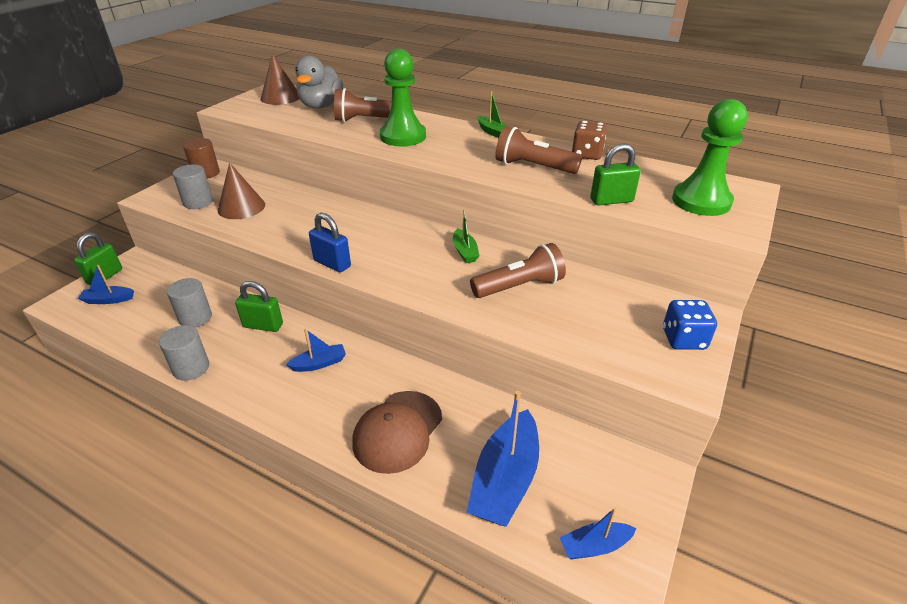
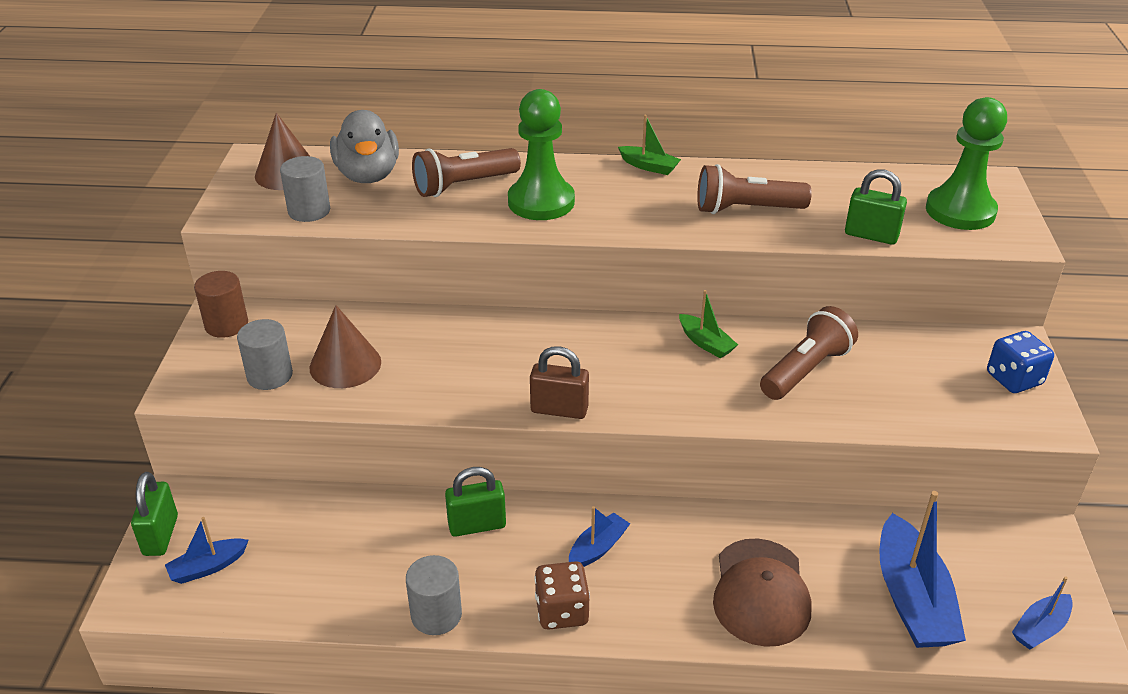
camera: 25 degrees left, 0 degrees up
grey cylinder [167,278,212,328] -> grey cylinder moved to [280,156,330,222]
blue padlock [309,213,351,273] -> brown padlock [530,346,589,419]
brown dice [572,121,607,160] -> brown dice moved to [534,561,590,630]
green padlock [590,143,641,206] -> green padlock turned 60 degrees clockwise [845,169,907,245]

